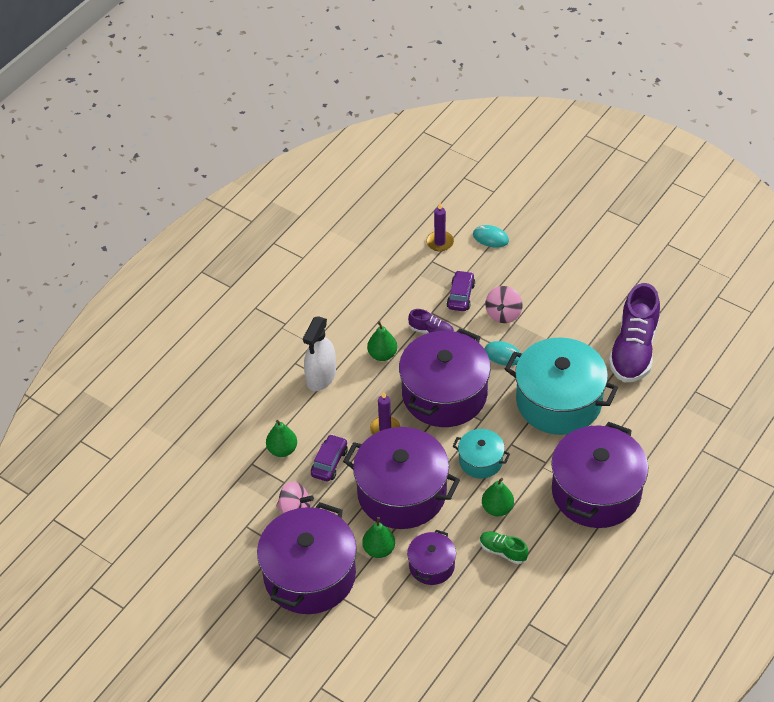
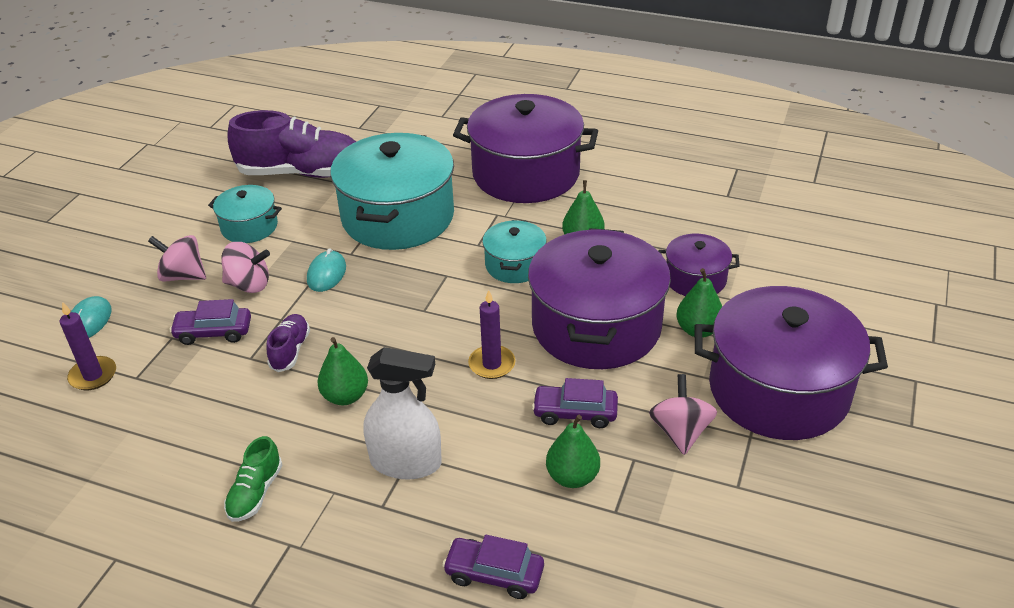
camera: 105 degrees left, 10 degrees down
purple pot [399,328,491,427] -> none
green shoe [480,532,528,564] -> green shoe moved to [224,436,283,522]
none -> pink spinning top [148,235,206,282]
none -> turquoise pot [208,185,282,243]
none -> purple car [442,535,544,599]

